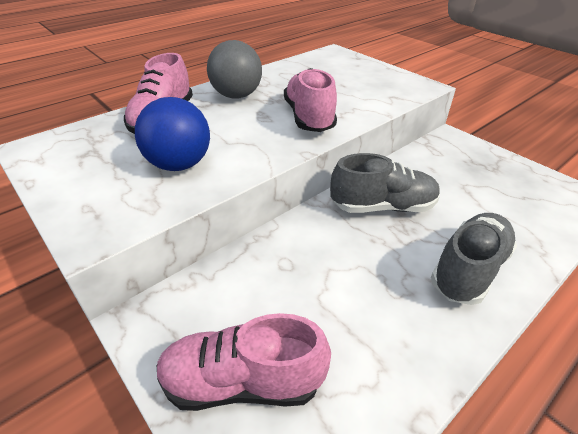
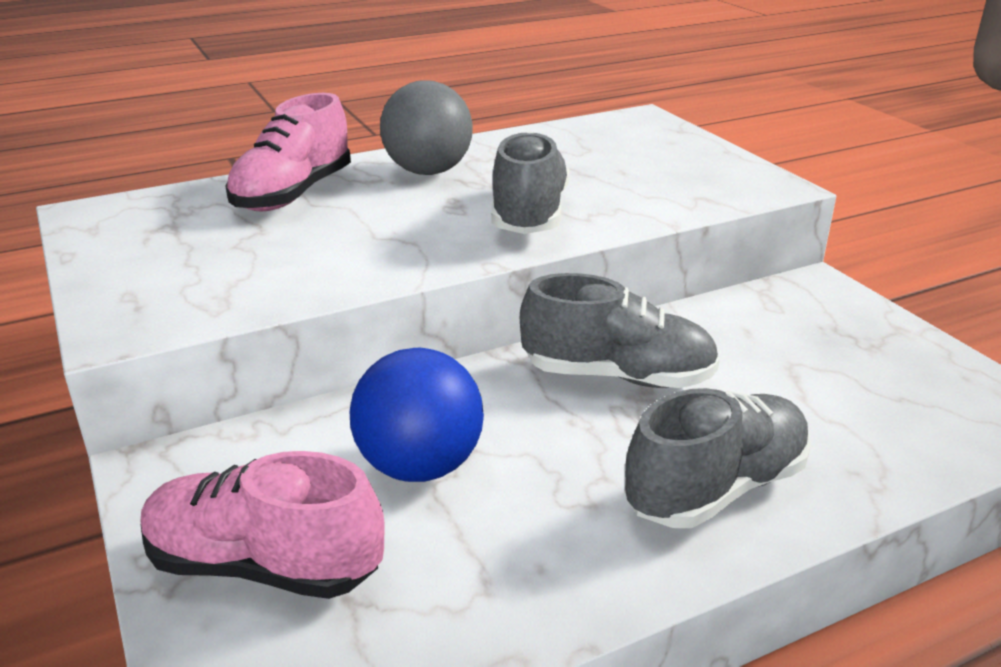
camera: 15 degrees right, 10 degrees down
blue ball [135,97,210,171] -> blue ball moved to [350,348,484,482]
pink shoe [284,68,337,132] -> grey shoe [491,131,569,234]

